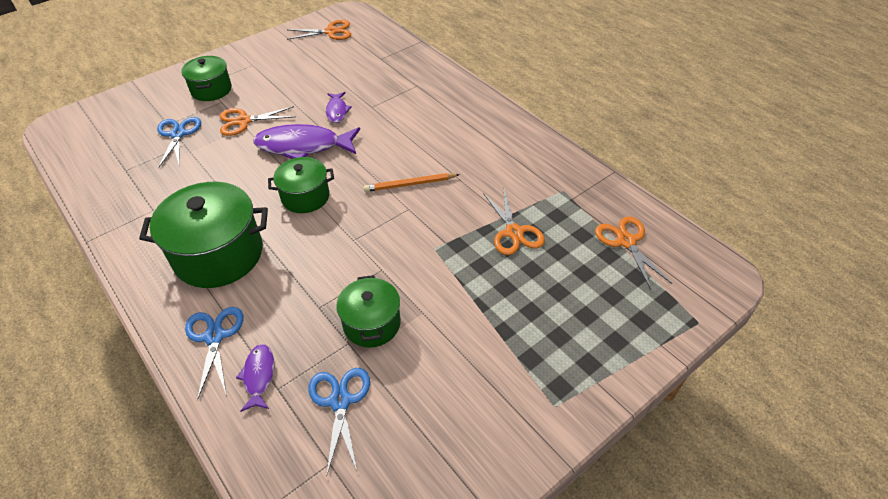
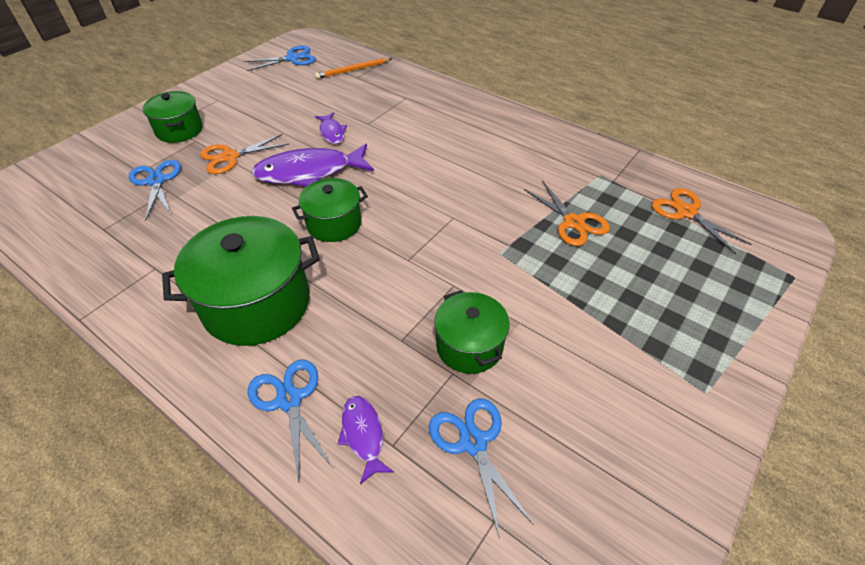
camera: 15 degrees left, 0 degrees up
orange scissors [287,20,351,40] -> blue scissors [244,45,316,71]
orange pencil [364,173,460,192] -> orange pencil moved to [315,58,391,79]

